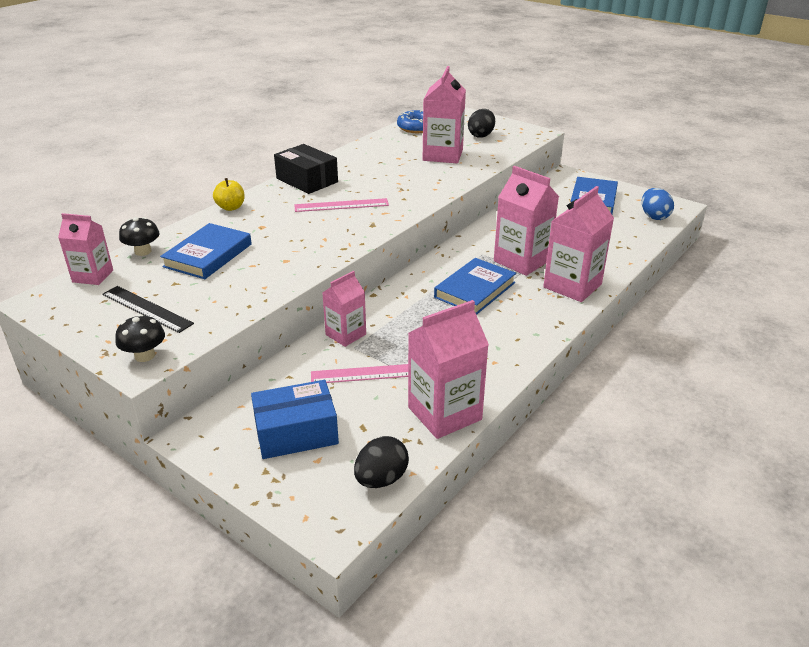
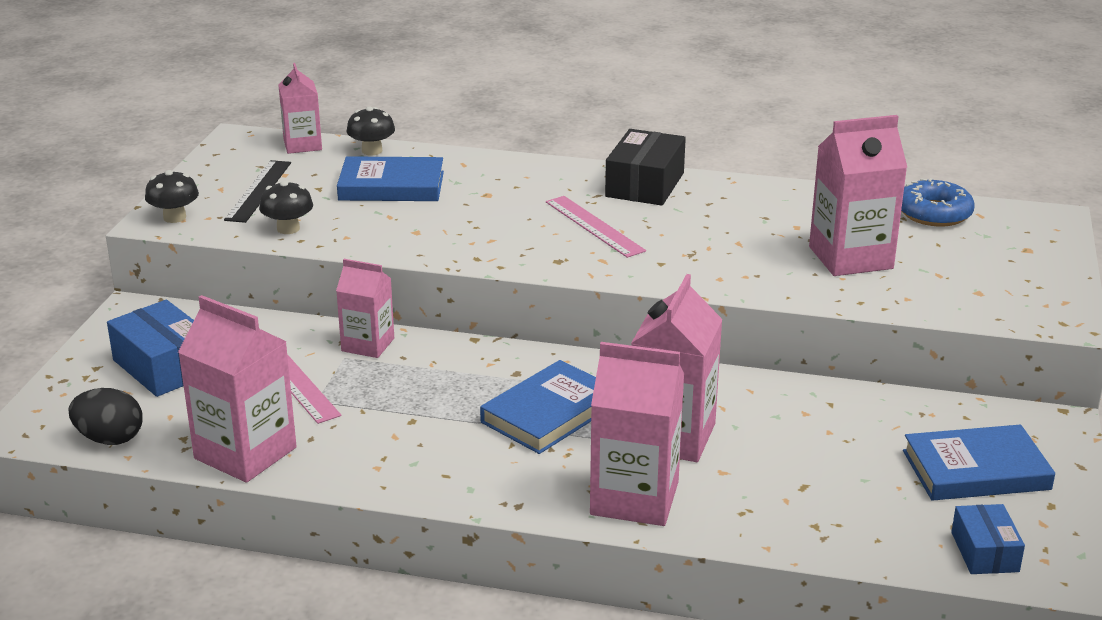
camera: 65 degrees right, 5 degrees down
yellow apple [213,178,245,211] -> none
blue book [434,258,516,315] -> blue book turned 60 degrees counterclockwise [480,360,596,454]
black egg [468,109,495,138] -> none
blue egg [642,188,674,220] -> blue box [951,504,1025,574]
none -> black mushroom [259,181,313,234]

